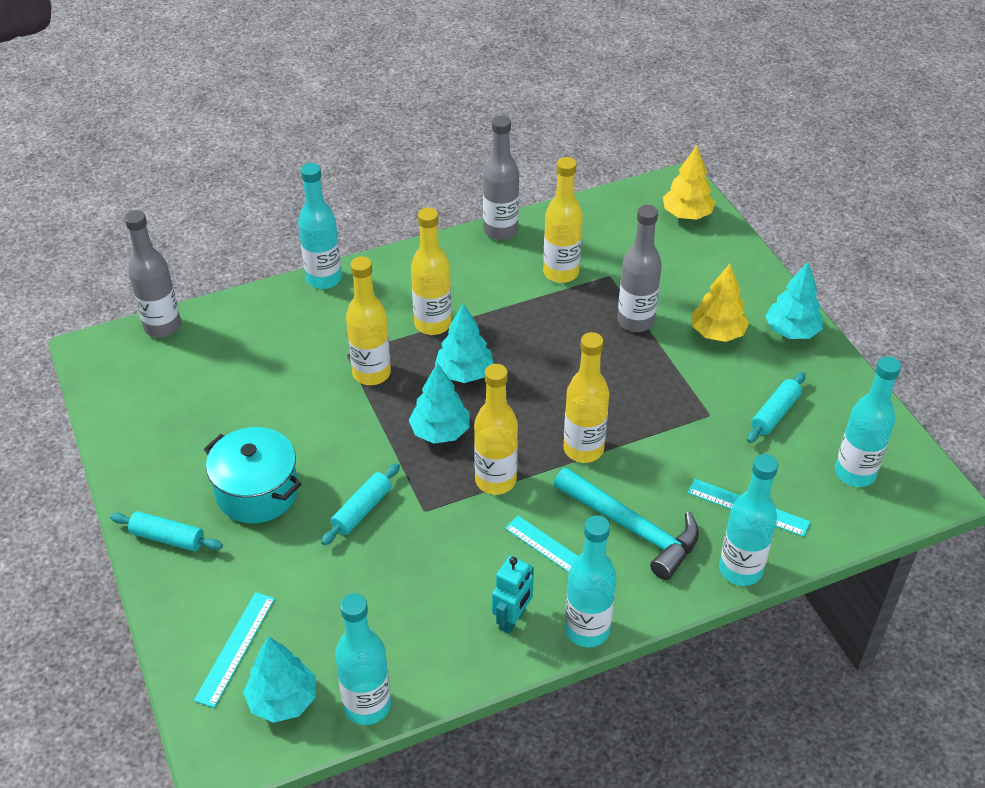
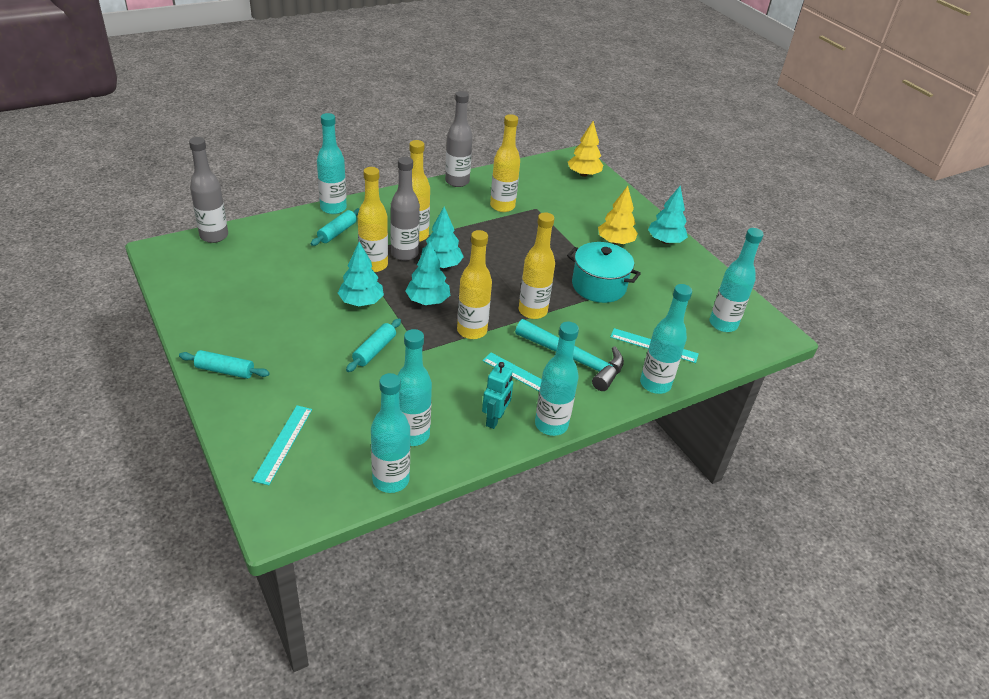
camera: 10 degrees left, 5 degrees down
turquoise pot [204,427,302,524] -> turquoise pot moved to [567,242,641,303]
turquoise tree [243,636,316,723] -> turquoise tree moved to [338,242,384,306]
grey bottle [618,205,662,332] -> grey bottle moved to [390,157,420,261]
turquoise rolling pin [747,372,806,443] -> turquoise rolling pin moved to [311,208,360,246]
none -> turquoise bottle [398,329,432,446]

